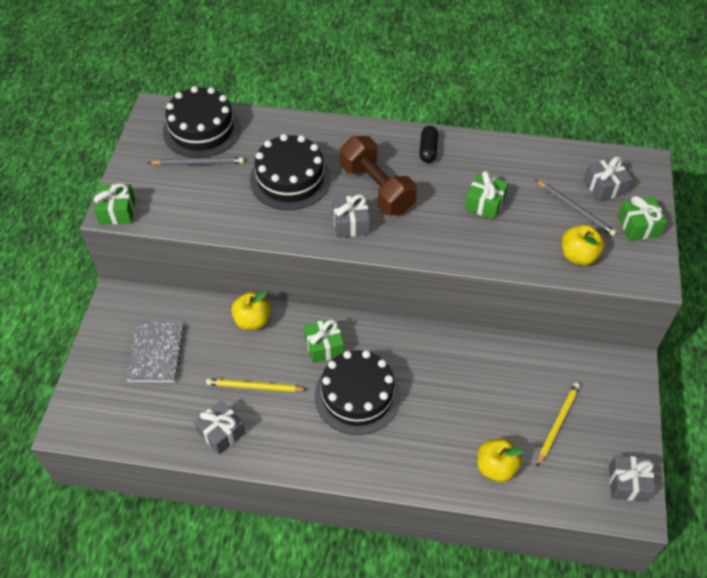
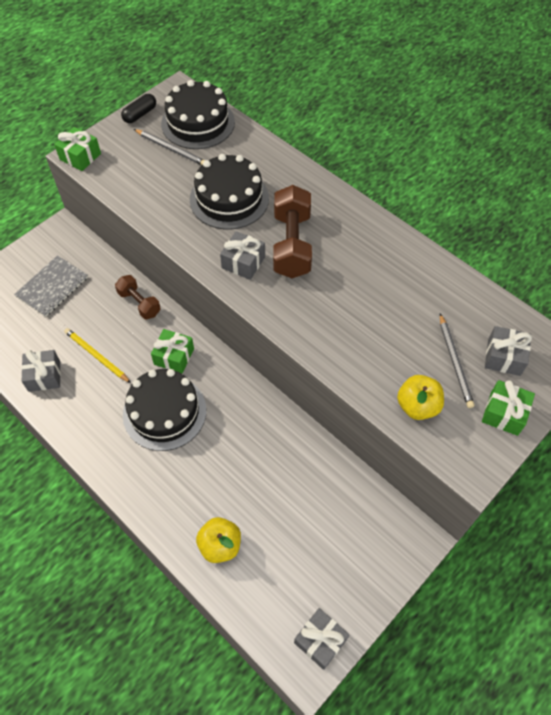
camera: 35 degrees right, 5 degrees up
yellow apple [231,291,271,330] -> brown dumbbell [115,275,161,319]
black capsule [419,126,438,163] -> black capsule moved to [121,94,156,123]
green gift [465,171,508,220] -> none
yellow pencil [537,382,580,466] -> none

